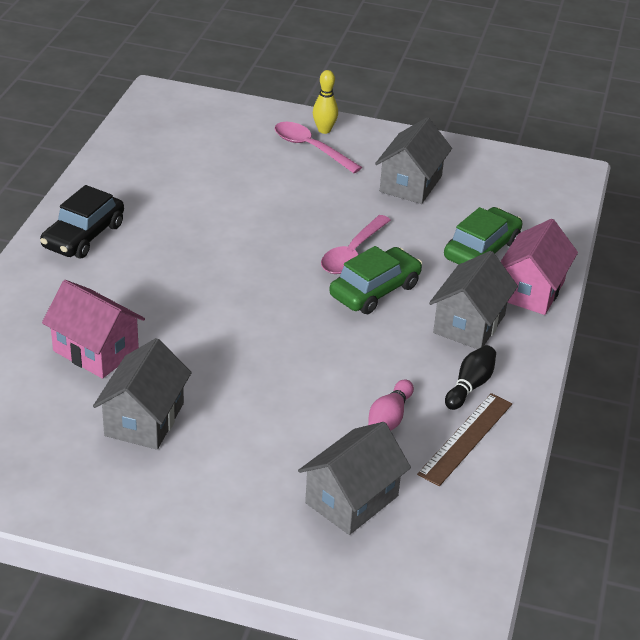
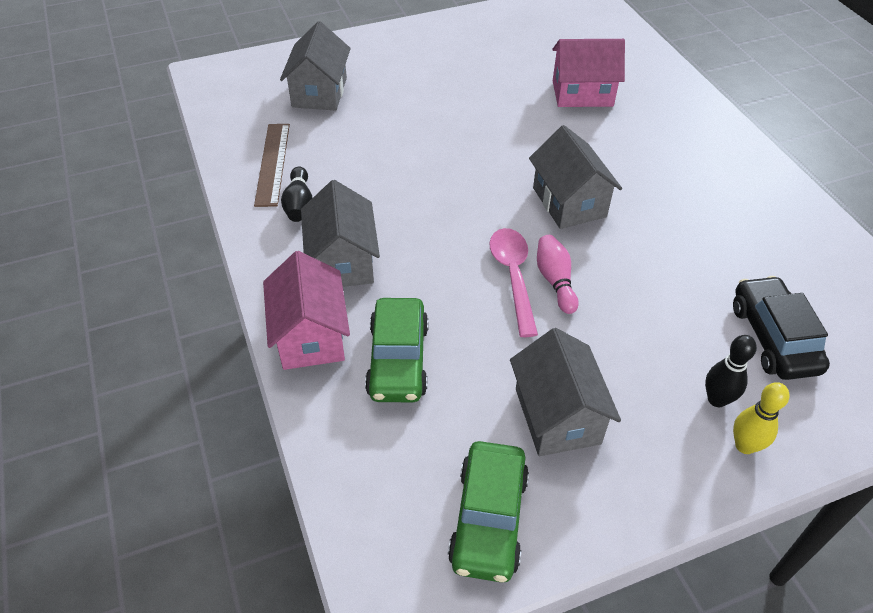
camera: 145 degrees right, 10 degrees up
black car [40,185,124,258] -> black car moved to [733,276,830,380]
grey house [93,338,192,450] -> grey house moved to [529,125,622,229]
pink spoon [275,122,362,173] -> black bowling pin [705,335,757,407]
green car [329,246,422,314] -> green car moved to [448,441,529,583]
pink bowling pin [368,379,414,431] -> pink bowling pin moved to [537,235,579,314]

